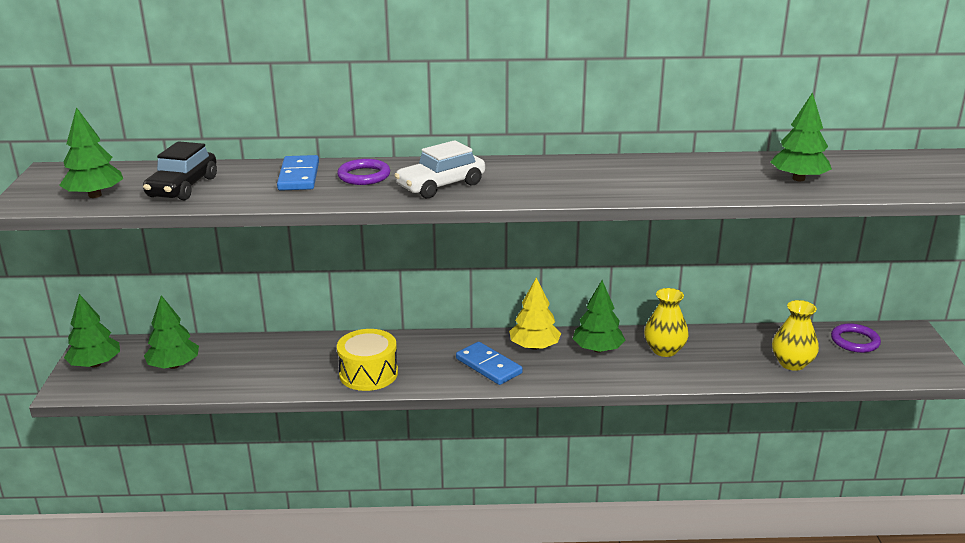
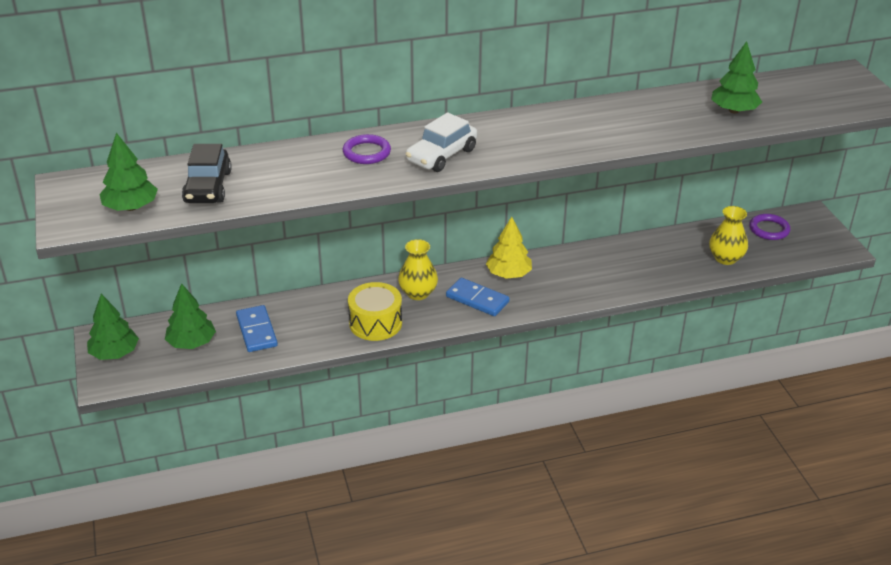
camera: 15 degrees left, 10 degrees up
blue domino [277,155,319,191] -> blue domino moved to [236,305,278,352]
green tree [573,280,625,352] -> none
yellow vase [644,288,689,357] -> yellow vase moved to [398,239,438,300]

